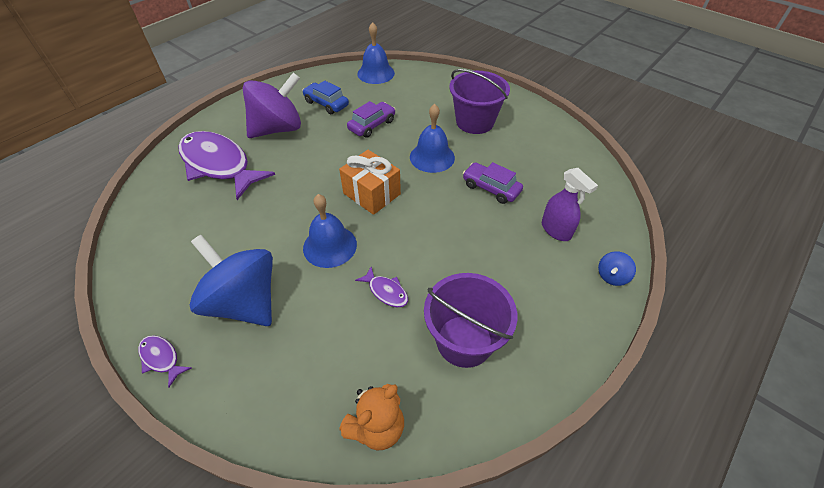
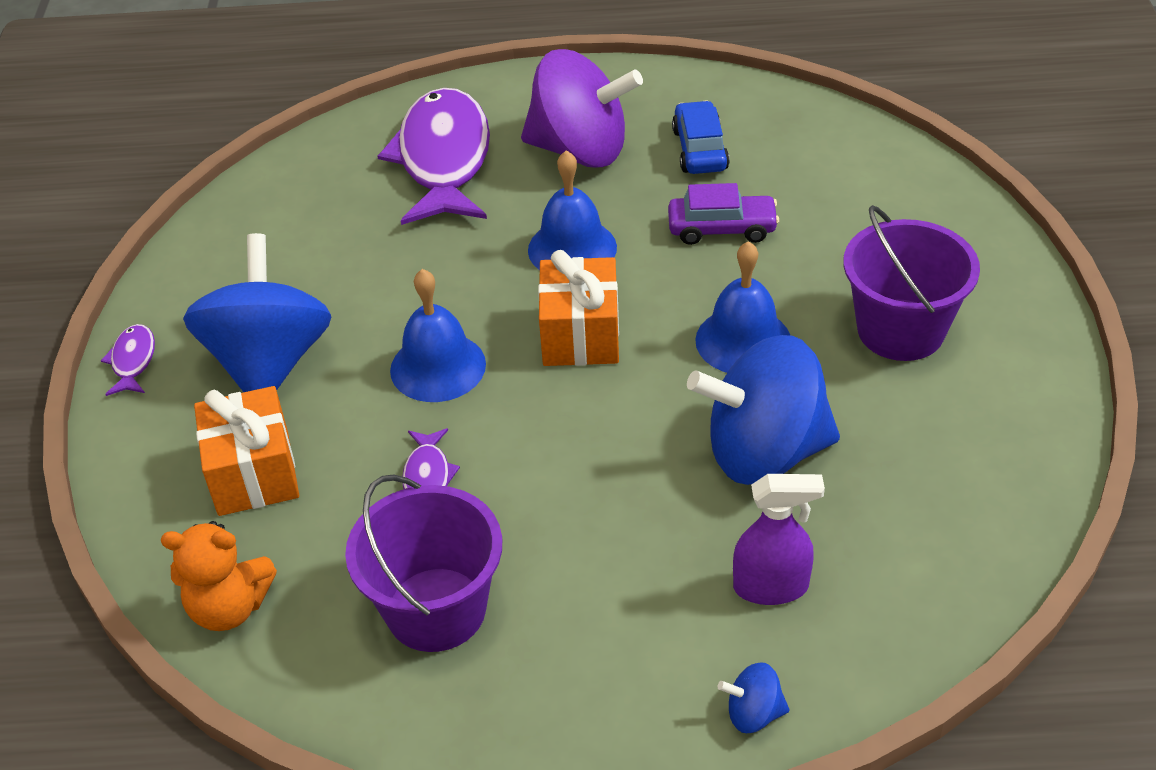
camera: 50 degrees right, 5 degrees down
blue bell [357,22,395,84] -> blue bell moved to [528,150,617,270]
purple car [463,162,523,204] -> blue spinning top [687,335,840,485]
purple spray bottle [542,168,598,241] -> purple spray bottle turned 105 degrees counterclockwise [733,474,825,605]
none -> orange gift [194,386,299,516]

